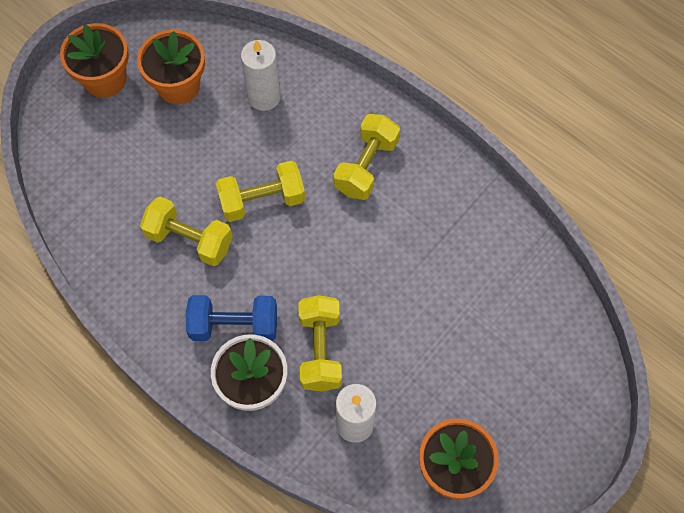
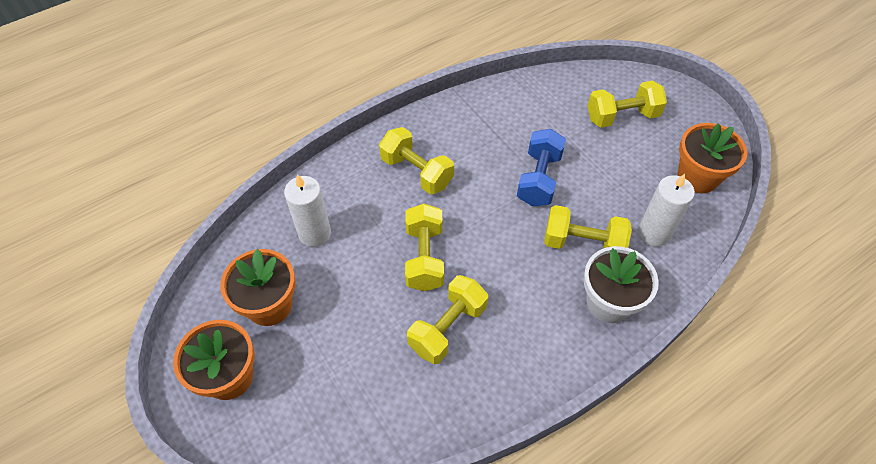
camera: 75 degrees left, 10 degrees down
blue dumbbell [186,295,277,341] -> blue dumbbell moved to [517,129,566,206]
none -> yellow dumbbell [587,81,667,128]

